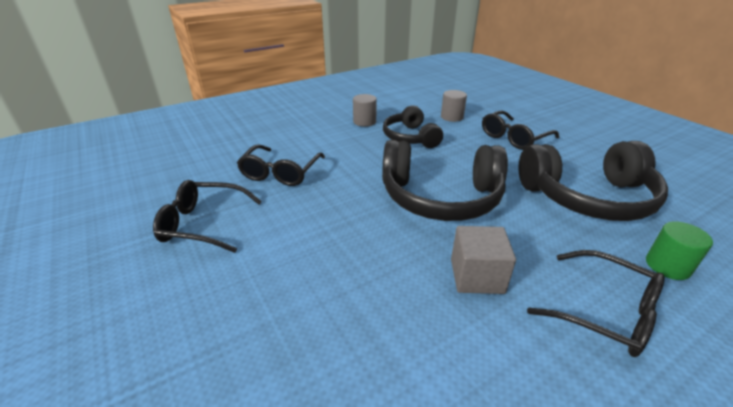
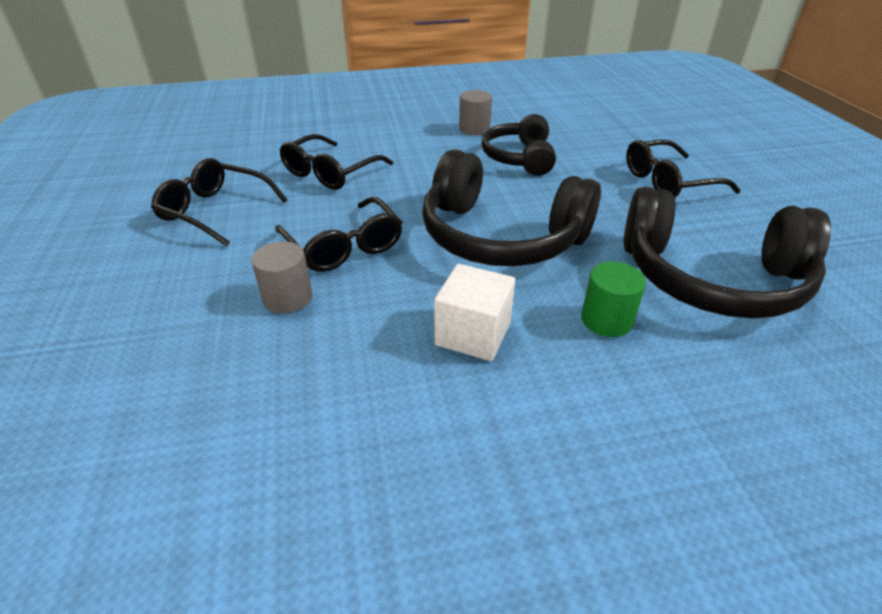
camera: 20 degrees right, 5 degrees up
grey cylinder [441,90,467,122] -> grey cylinder moved to [251,241,312,313]
grey cube [451,226,516,294] -> white cube [434,264,515,361]
black glasses [527,250,665,357] -> black glasses moved to [275,197,402,272]
green cylinder [646,221,713,280] -> green cylinder moved to [581,261,646,337]

